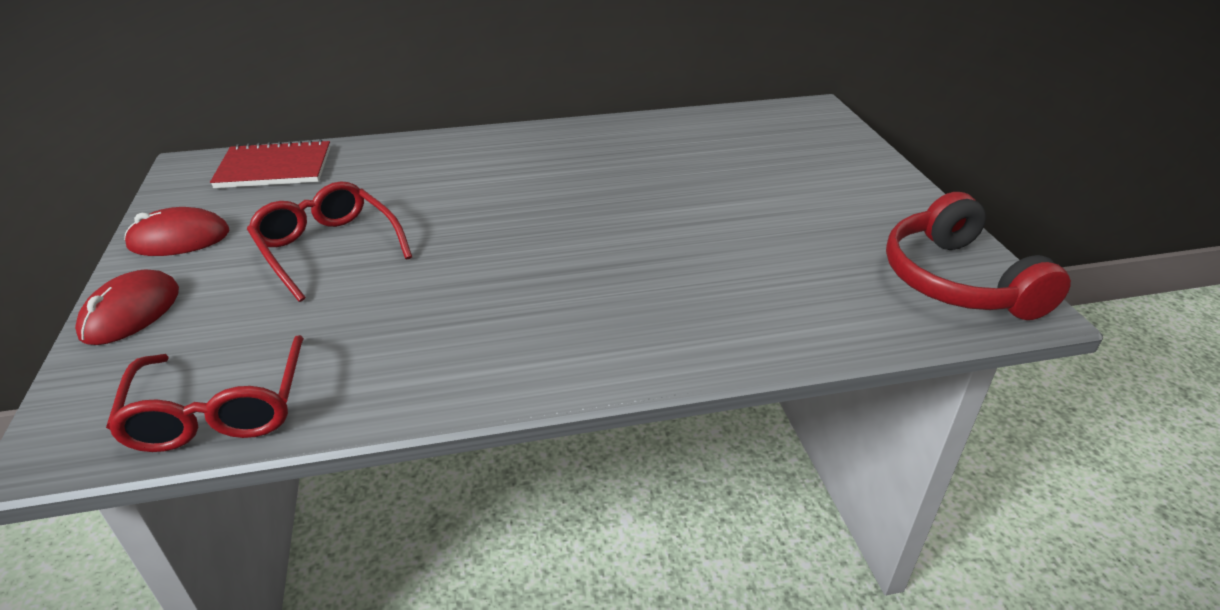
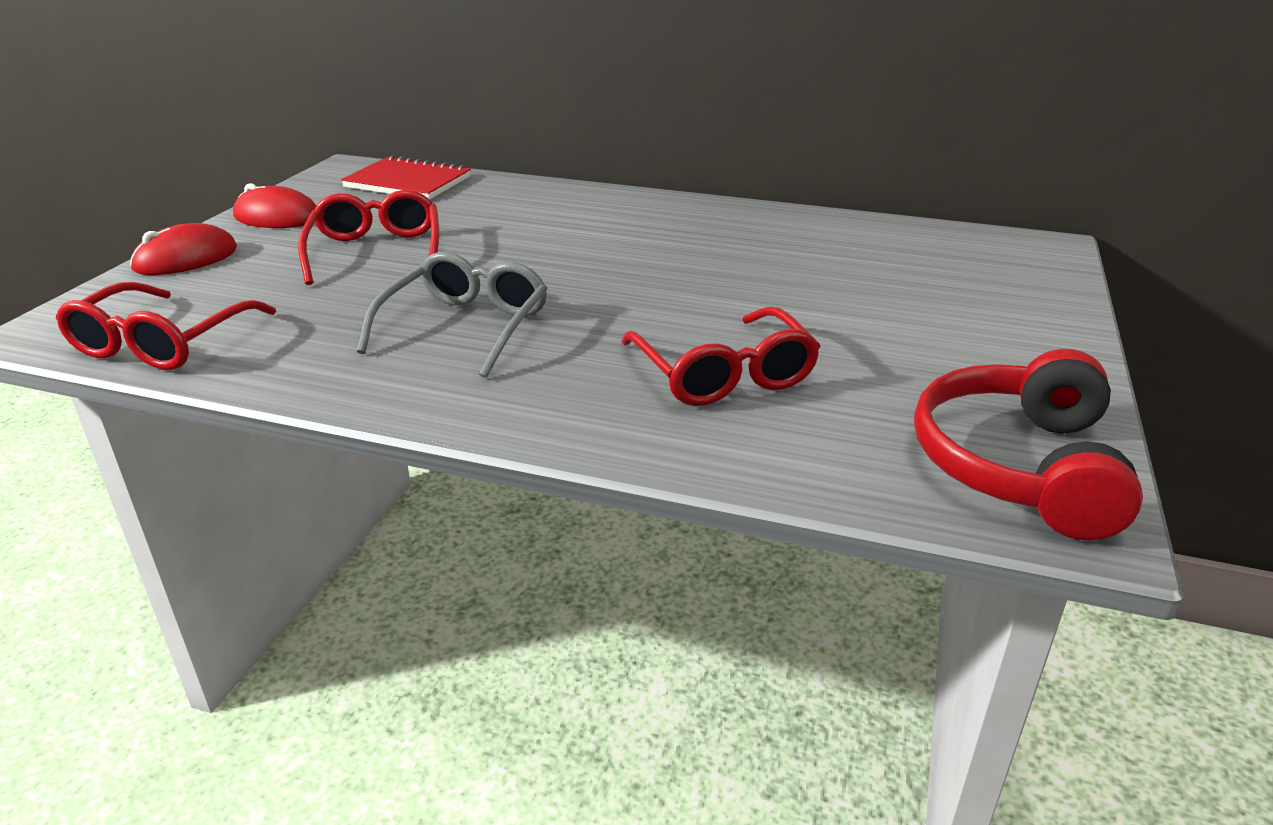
camera: 30 degrees right, 5 degrees down
none -> grey glasses [357,252,548,378]
none -> red glasses [621,307,820,406]

